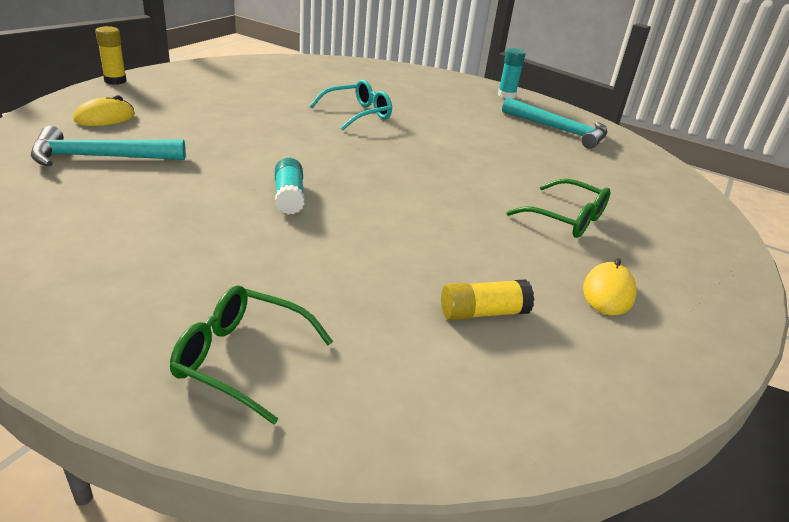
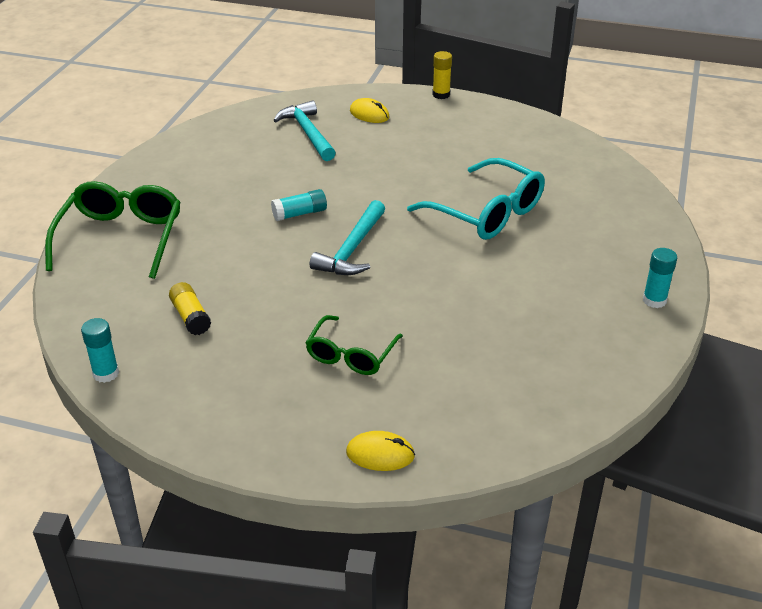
camera: 80 degrees right, 5 degrees up
green glasses [170,285,333,424] -> green glasses [45,181,181,279], size x1.63
turquoise glasses [310,79,392,131] -> turquoise glasses [407,158,545,240], size x1.63
turquoise hammer [502,97,608,149] -> turquoise hammer moved to [310,200,385,275]
yellow mouse [583,258,637,316] -> yellow mouse moved to [346,431,415,471]
none -> turquoise glue stick [81,318,119,383]

